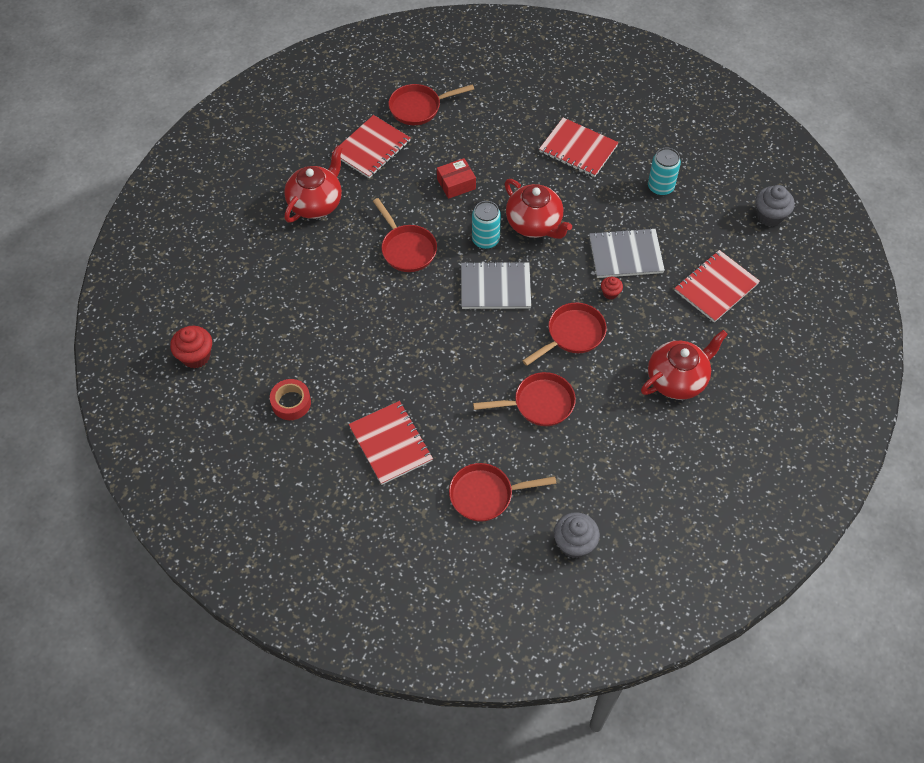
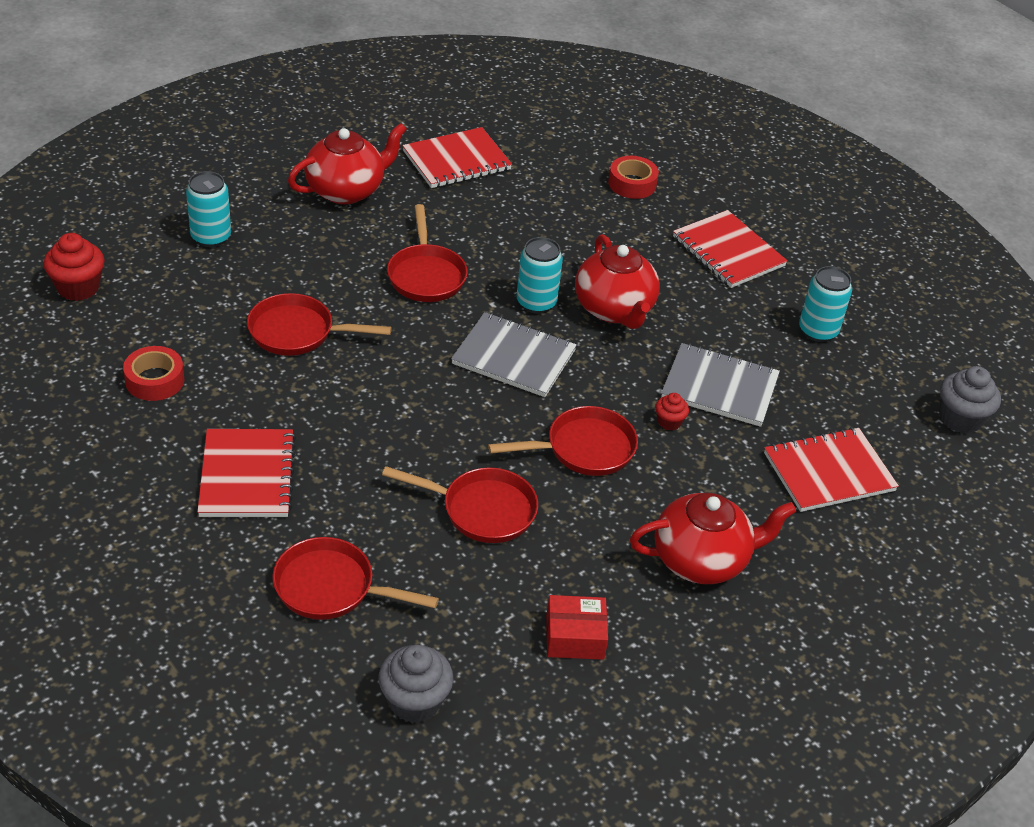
camera: 20 degrees right, 15 degrees down
red pan [389,84,474,125] -> red pan moved to [247,293,392,356]
red box [437,158,476,199] -> red box moved to [546,595,608,660]
none -> turquoise can [186,171,231,247]
none -> red tape [608,156,659,199]

